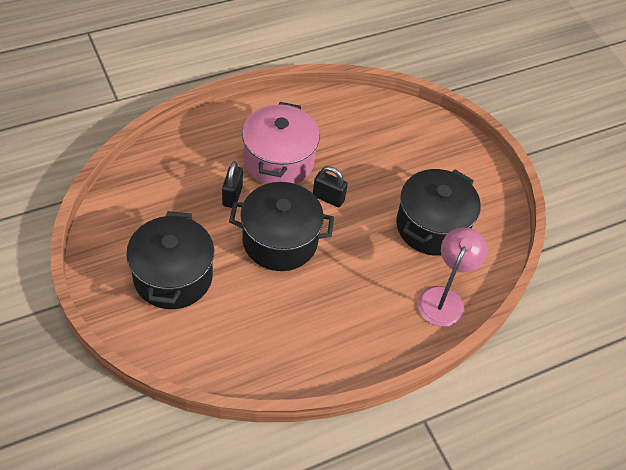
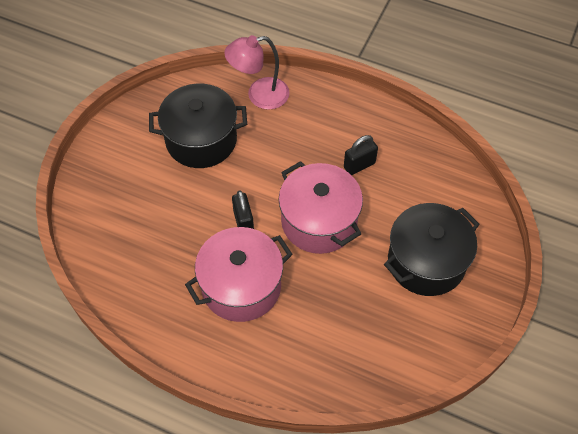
camera: 125 degrees left, 5 degrees up
black padlock [222,161,243,208] -> black padlock moved to [344,135,378,175]
black pot [229,182,334,271] -> pink pot [279,161,363,254]

